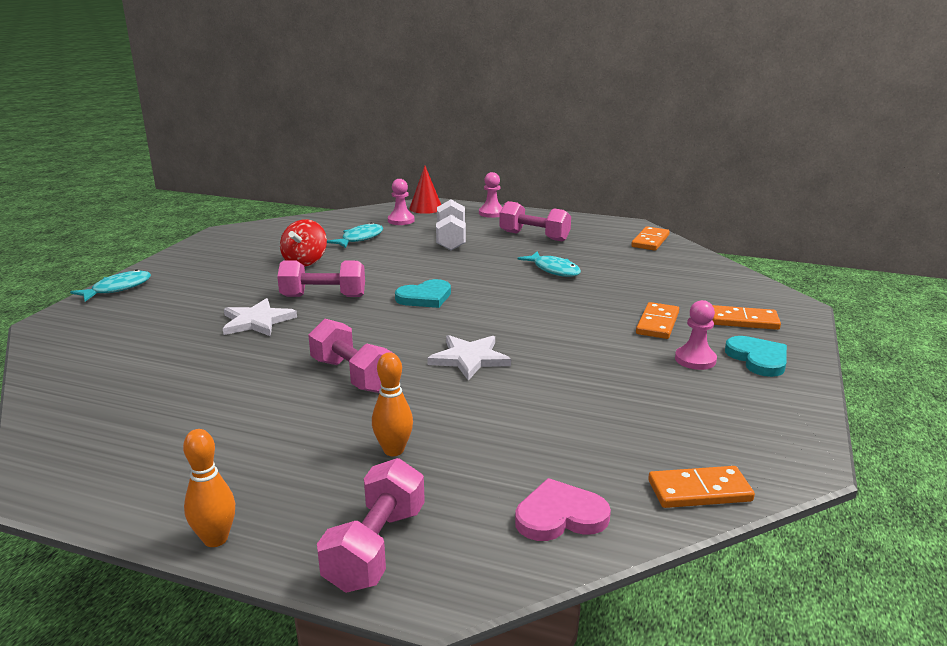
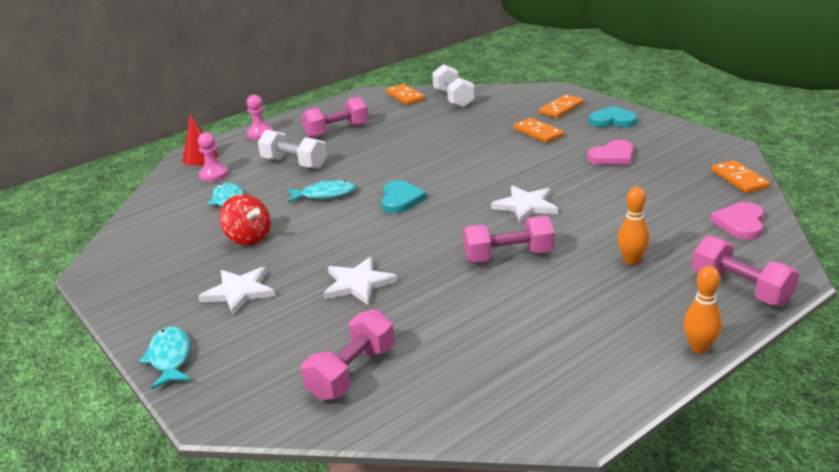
camera: 55 degrees left, 5 degrees up
pink dumbbell [277,260,365,297] -> pink dumbbell moved to [301,309,395,400]
turquoise fish [517,252,581,277] -> turquoise fish moved to [288,180,356,203]
orange domino [648,466,755,508] -> orange domino turned 45 degrees counterclockwise [711,160,770,193]
pink pawn [675,300,717,370] -> none
none -> white star [198,267,275,315]
none -> white dumbbell [432,64,475,108]
none -> pink heart [587,140,633,165]

